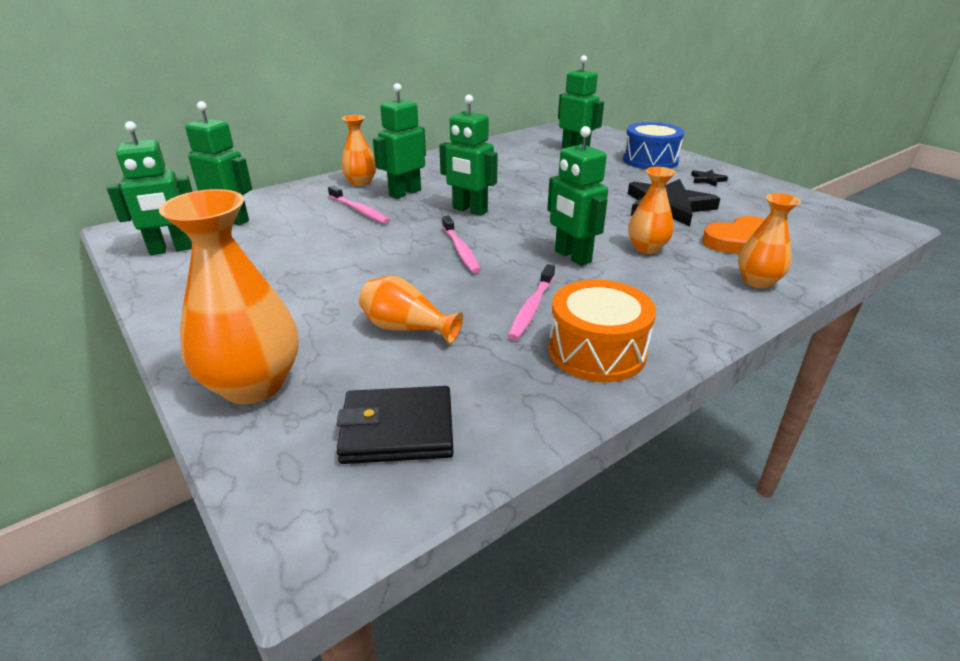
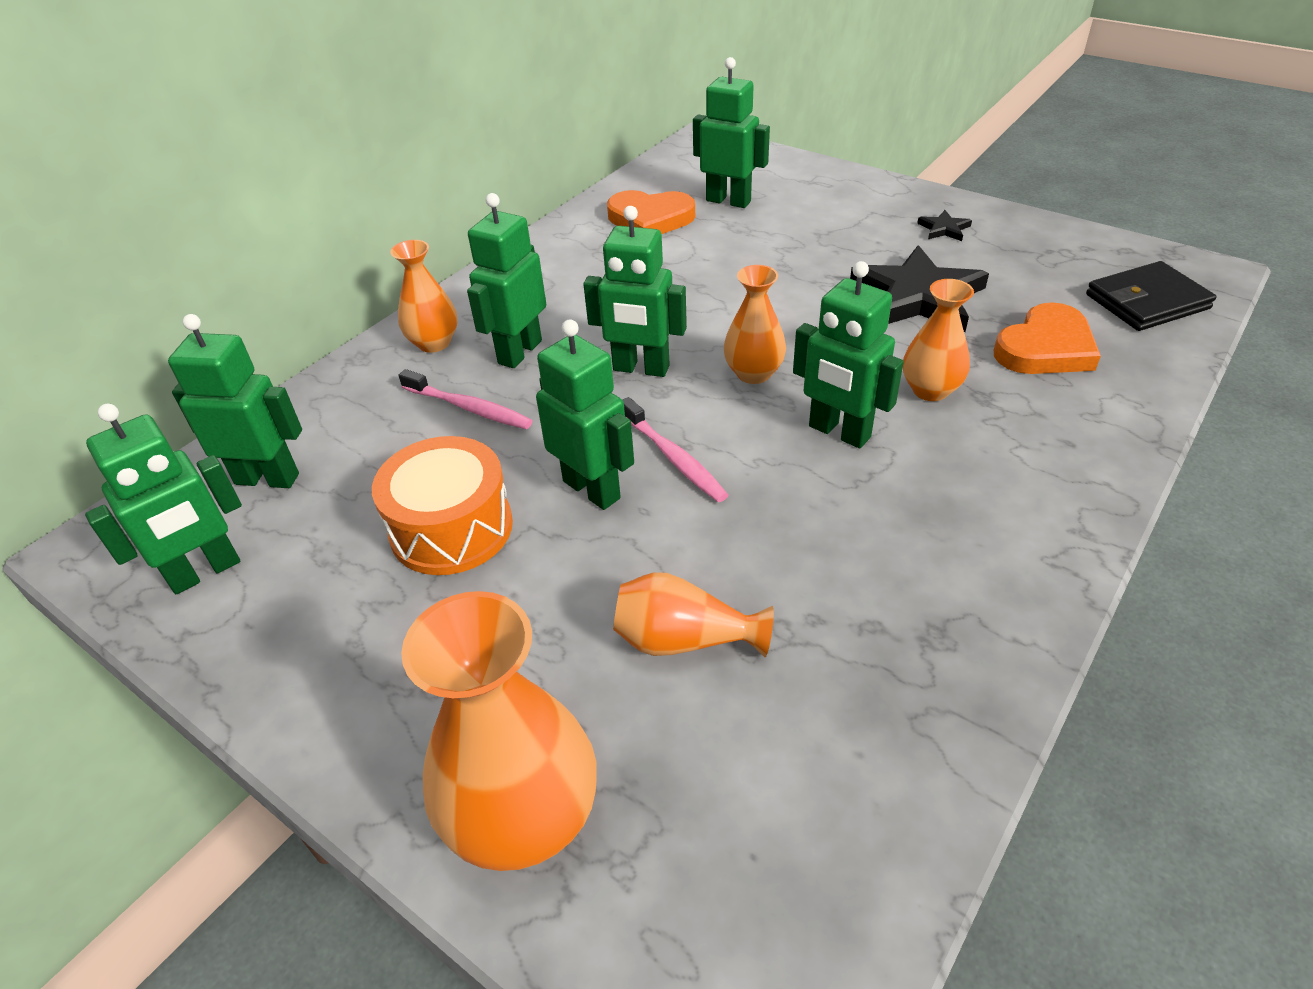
camera: 15 degrees left, 10 degrees up
black wallet [336,386,454,464] -> black wallet moved to [1086,261,1217,331]
pink toothbrush [508,264,555,340] -> none
orange drum [549,279,656,382] -> orange drum moved to [372,436,513,575]
blue drum [623,122,684,169] -> none
orange vase [738,193,801,288] -> orange vase moved to [724,265,786,384]
none -> green robot [536,319,634,510]
none -> orange heart [607,190,695,234]

